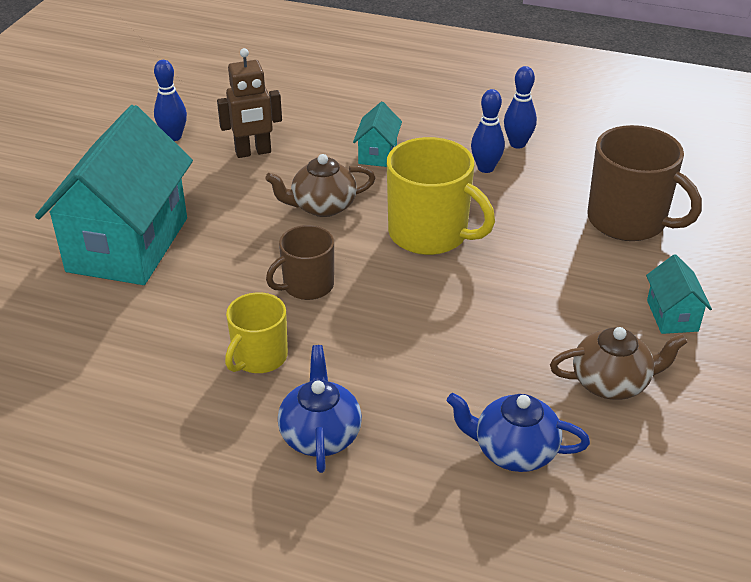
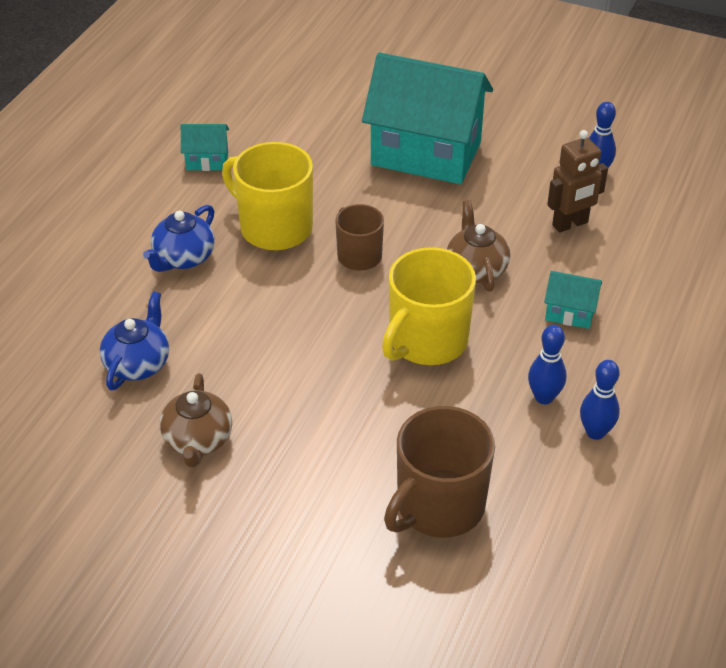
camera: 95 degrees right, 5 degrees up
brown robot [217,48,282,158] -> brown robot turned 105 degrees counterclockwise [547,130,608,233]
yellow mug [225,292,288,373] -> yellow mug [222,142,313,250], size x1.65
blue teapot [278,345,362,473] -> blue teapot turned 120 degrees clockwise [143,205,215,272]
turquoise house [646,254,712,334] -> turquoise house moved to [181,124,229,171]

